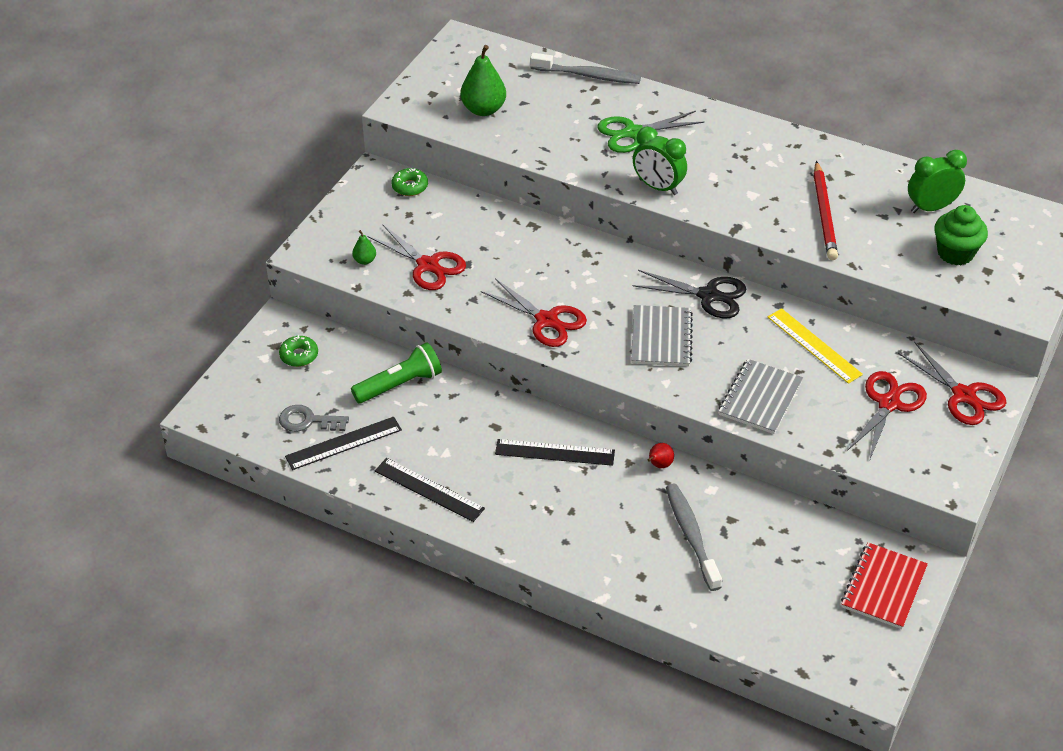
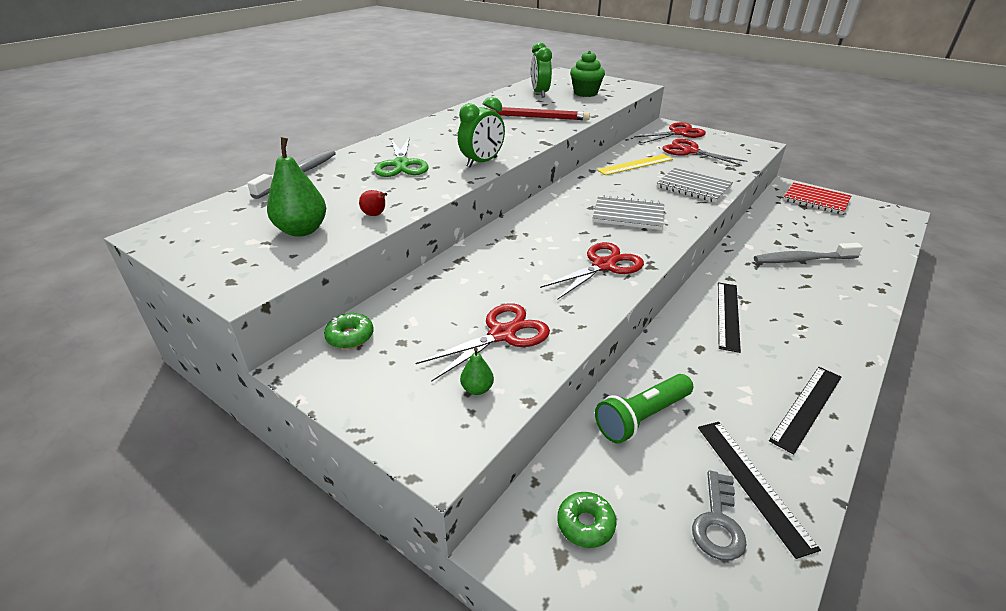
camera: 80 degrees left, 10 degrees down
green flashlight [351,342,442,403] -> green flashlight turned 105 degrees counterclockwise [595,374,693,444]
black scissors [632,270,746,318] -> none
red pear [647,443,674,468] -> red pear moved to [359,190,387,216]

